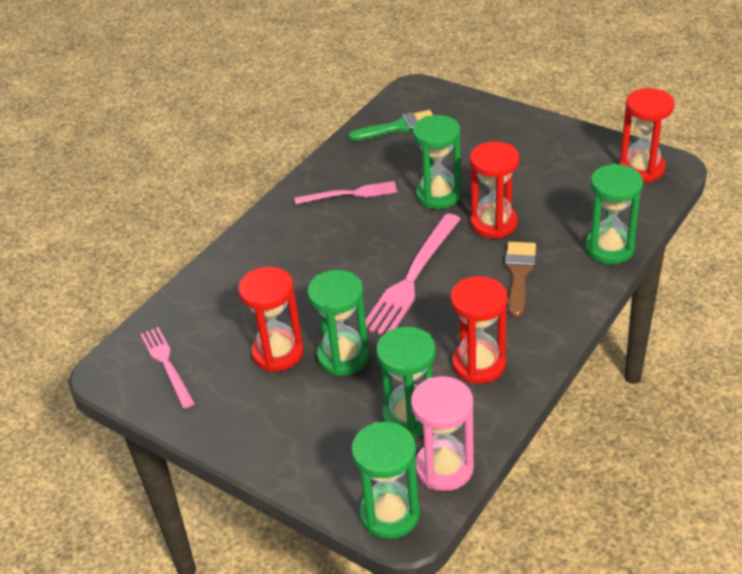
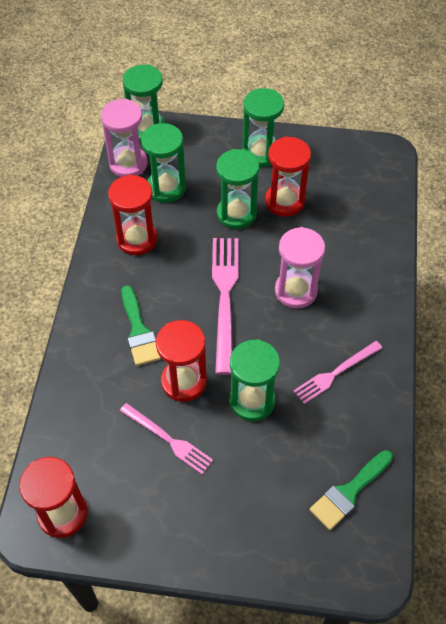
camera: 150 degrees right, 15 degrees up
pink fork [140,327,195,409] -> pink fork moved to [120,403,213,474]
brown brush [505,242,536,318] -> green brush [121,285,161,366]
green hourglass [585,164,643,264] -> green hourglass moved to [242,88,284,167]
none -> pink hourglass [275,227,325,309]

